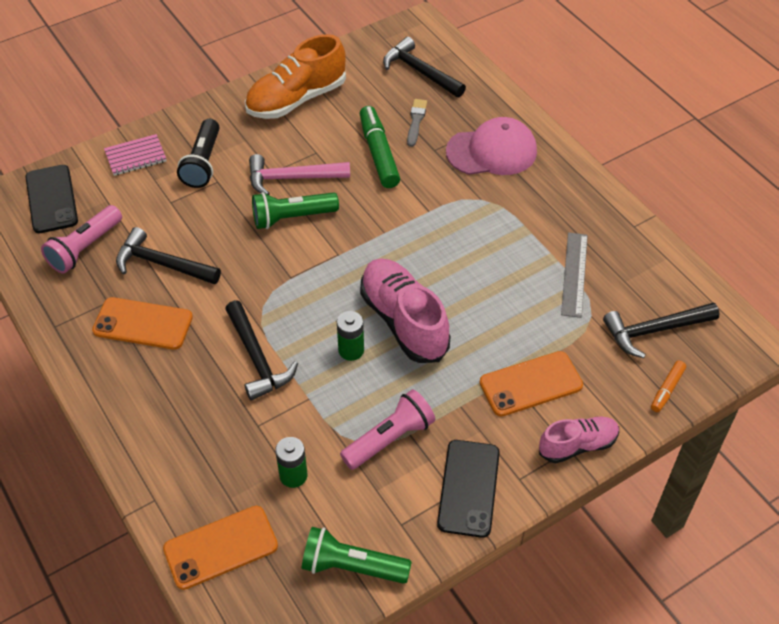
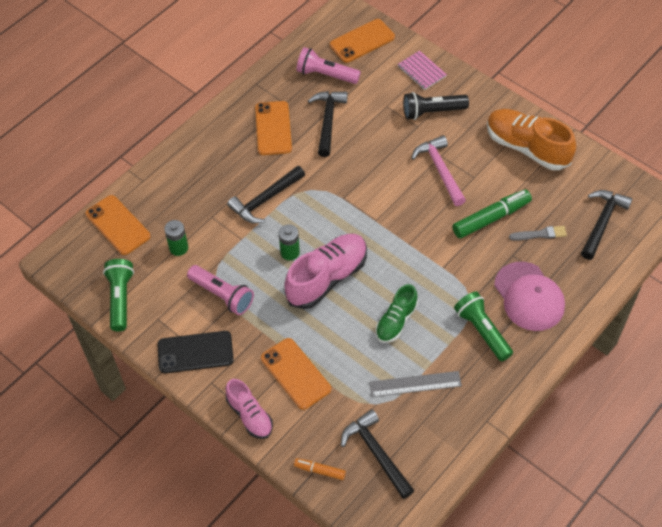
camera: 75 degrees right, 5 degrees up
black phone [25,165,78,233] -> orange phone [330,19,395,63]
green flashlight [252,192,339,229] -> green flashlight moved to [454,291,513,362]
none -> green shoe [376,284,418,343]

